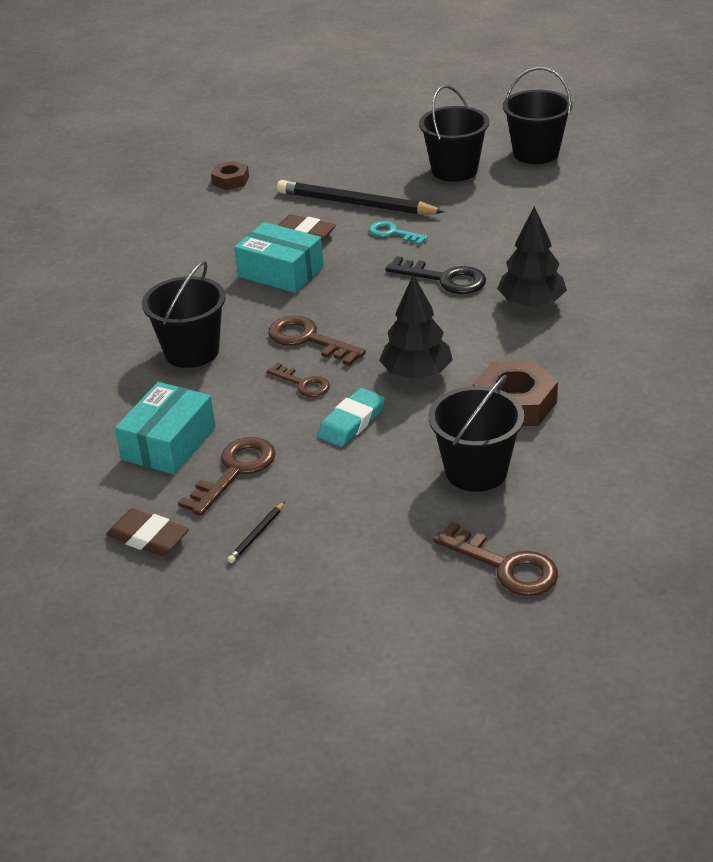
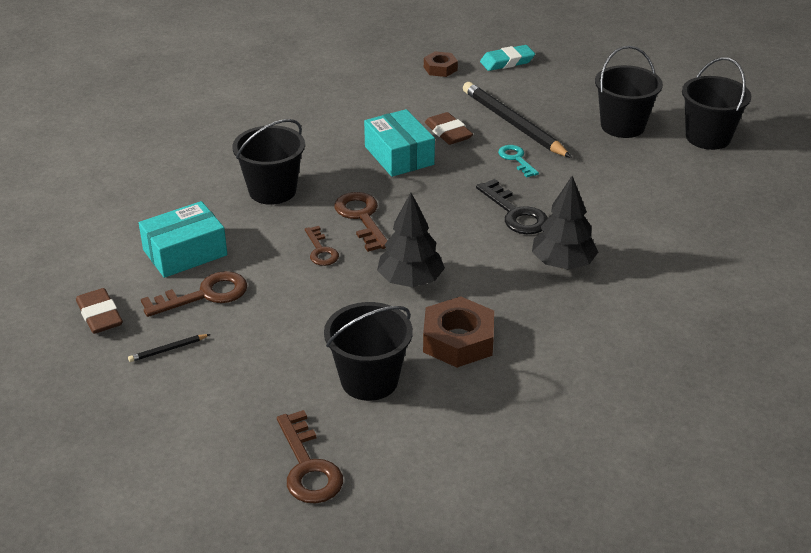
camera: 30 degrees right, 0 degrees up
turquoise eraser [317,388,385,447] -> turquoise eraser moved to [480,45,535,71]

